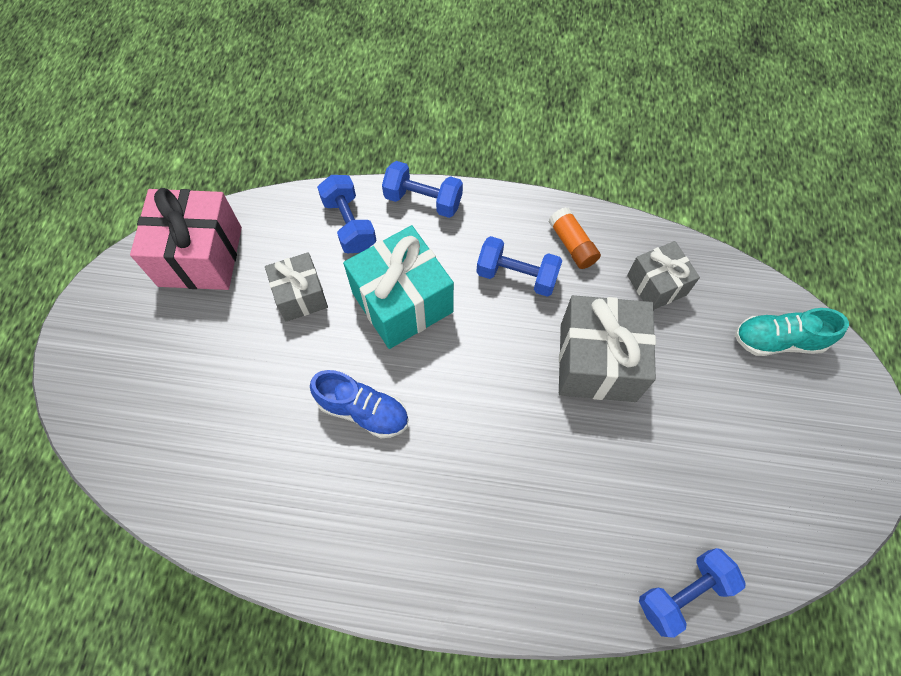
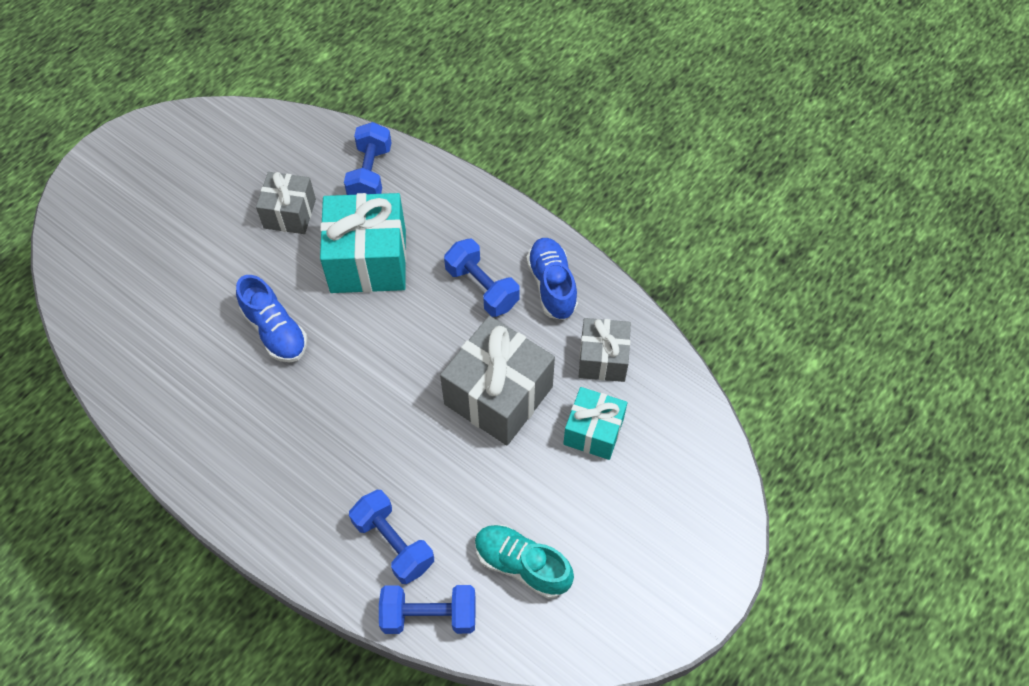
camera: 30 degrees right, 5 degrees down
pink gift [130,188,242,290] -> none
blue dumbbell [382,161,463,218] -> blue dumbbell moved to [349,490,434,584]
orange glue stick [549,207,601,269] -> blue shoe [526,238,578,320]
turquoise shoe [735,308,849,356] -> turquoise shoe moved to [475,525,574,599]
none -> turquoise gift [563,387,627,460]

